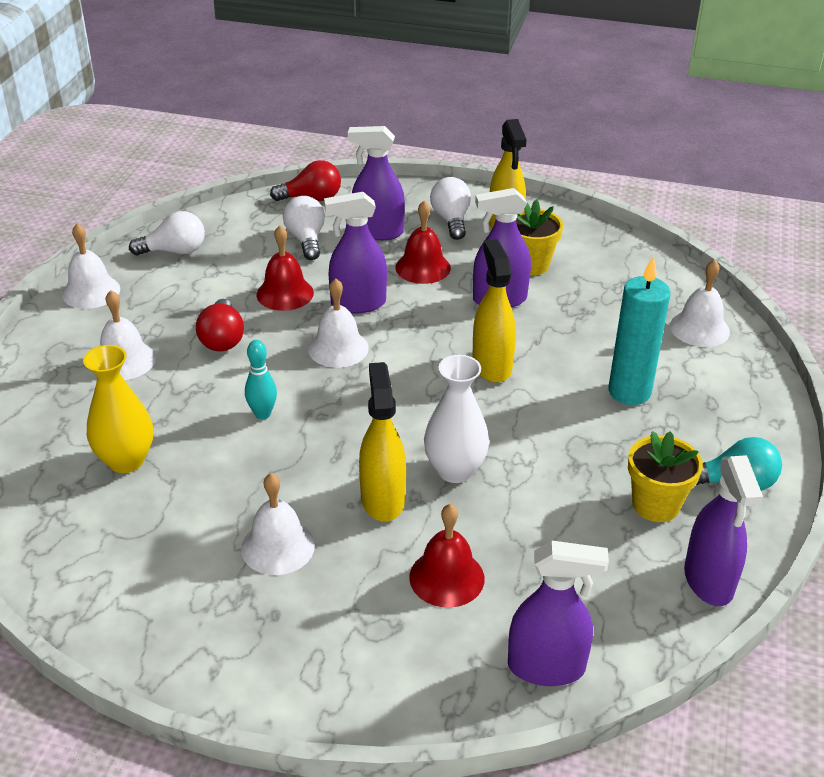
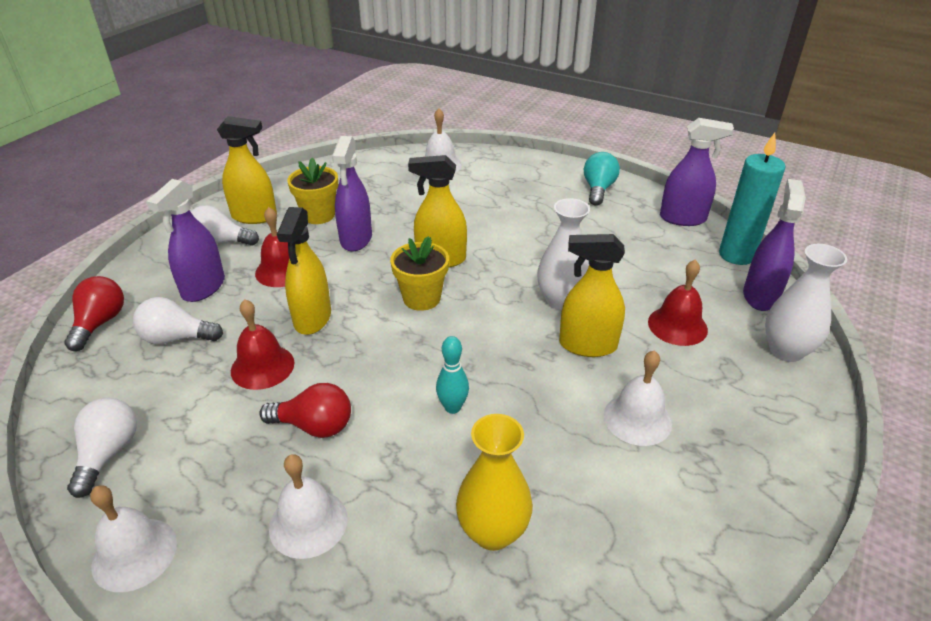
camera: 75 degrees left, 0 degrees up
white bell [308,278,369,368] -> none
purple spray bottle [324,192,387,314] -> yellow spray bottle [277,207,331,335]
turquoise candle [608,256,671,405] -> turquoise candle moved to [719,133,786,265]
yellow flower pot [628,431,703,522] -> yellow flower pot moved to [390,236,449,311]
none -> white vase [765,244,847,362]

